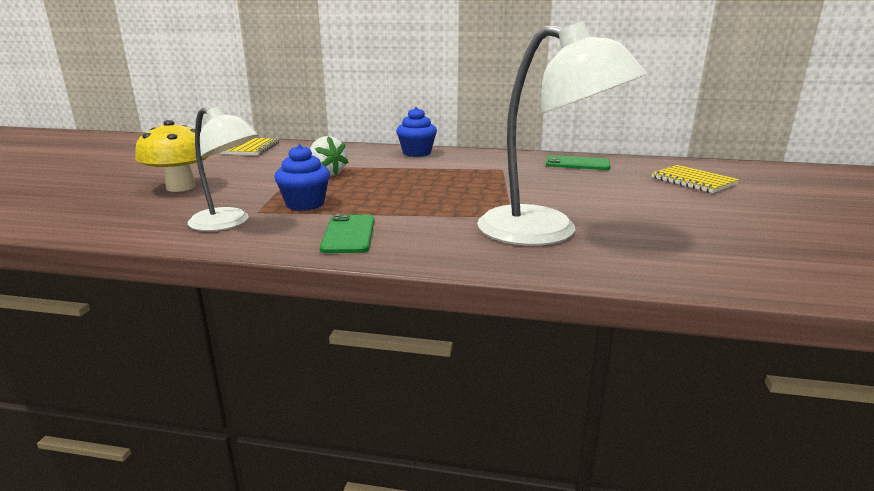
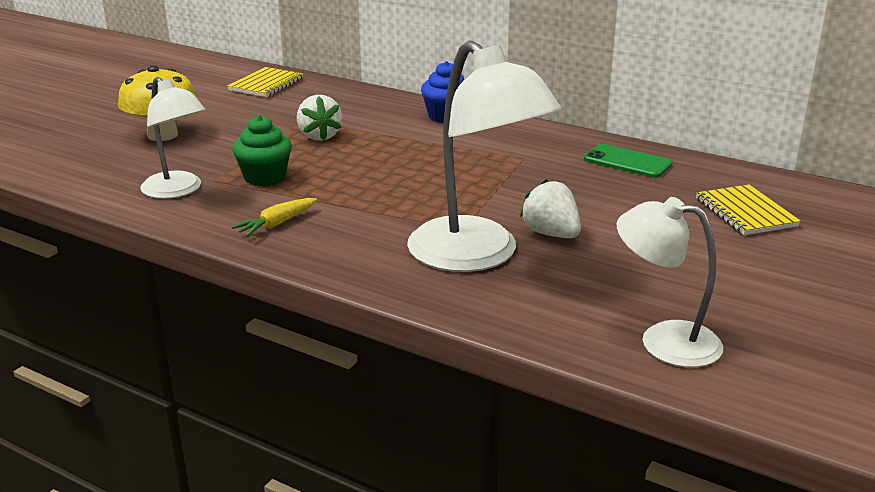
camera: 20 degrees right, 5 degrees up
blue cupcake [274,144,330,211] -> green cupcake [232,115,292,186]
green phone [320,214,374,253] -> yellow carrot [232,198,317,236]
none -> white strawberry [520,179,581,238]
none -> white lamp [617,197,723,367]

